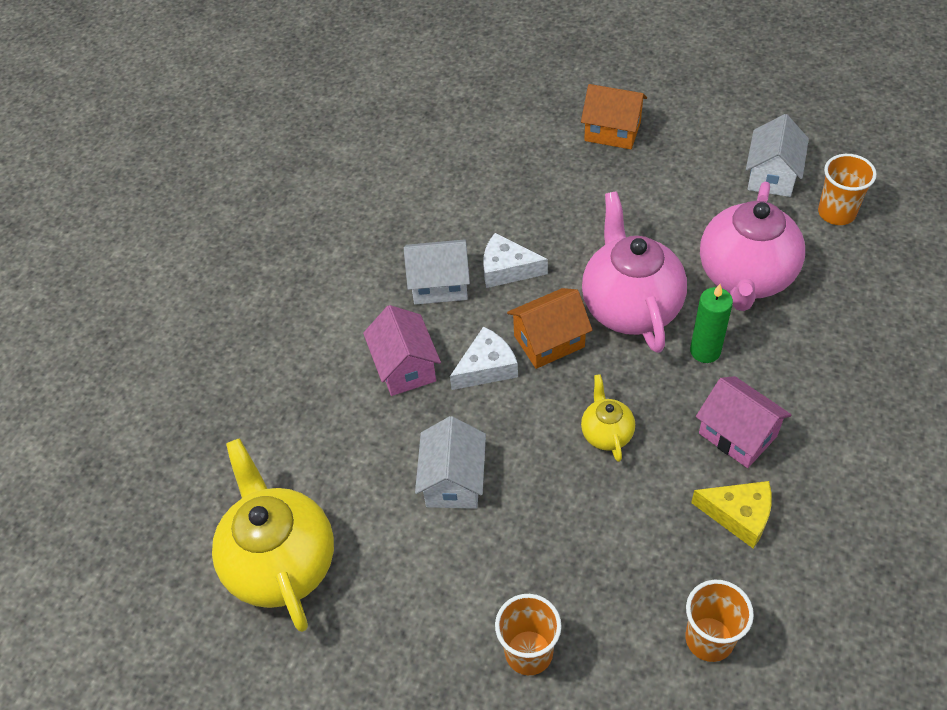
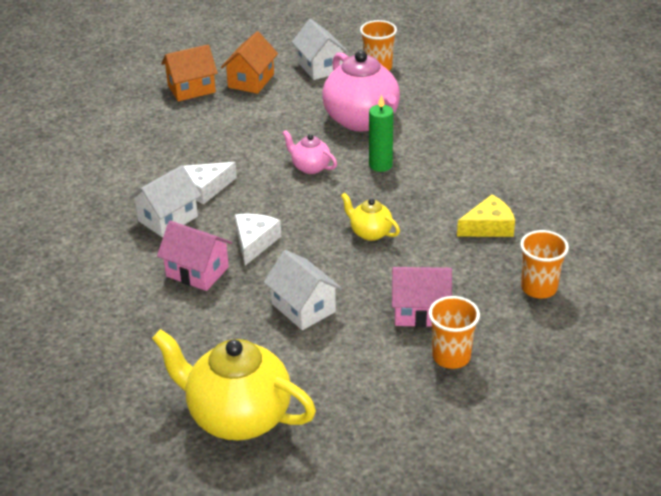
camera: 45 degrees left, 15 degrees down
orange house [507,288,592,369] -> orange house moved to [221,31,278,94]
pink teapot [582,191,687,353] -> pink teapot [282,130,337,174], size x0.48
pink house [696,376,791,468] -> pink house moved to [392,267,452,327]

